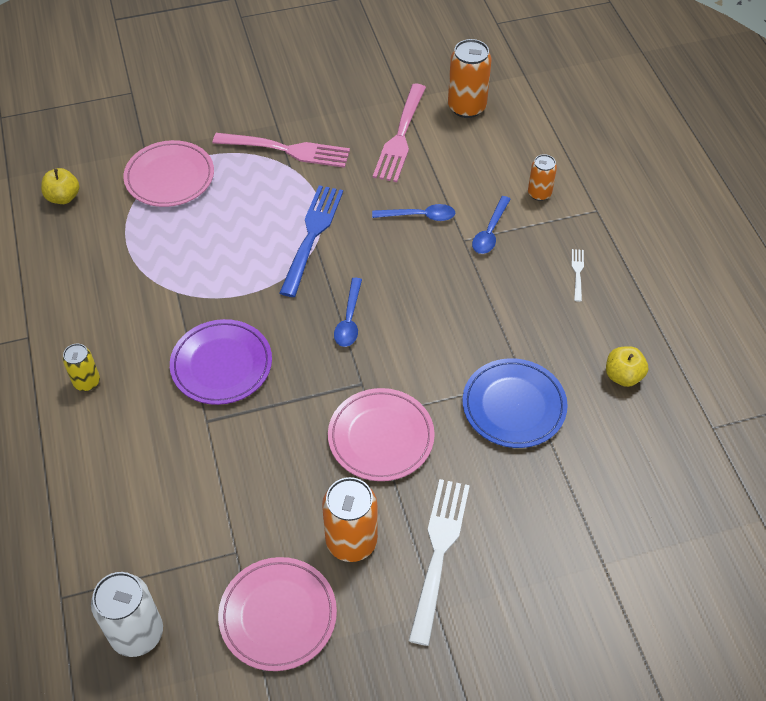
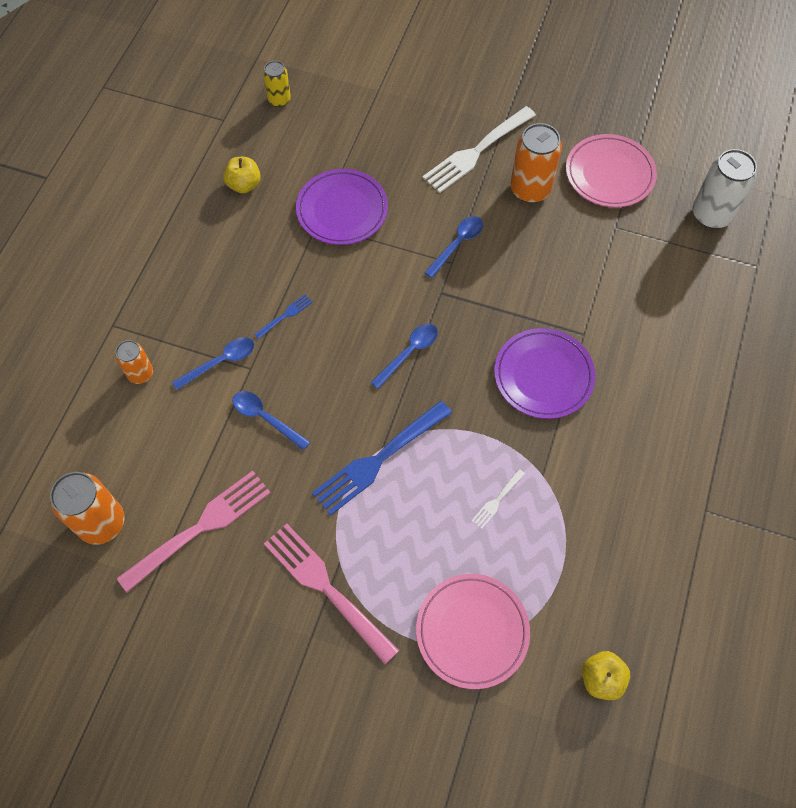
camera: 145 degrees left, 10 degrees up
yellow can [63,344,100,391] -> yellow can moved to [263,61,291,107]
pink plate [328,388,435,481] -> blue spoon [424,216,483,278]
blue plate [462,358,568,448] -> purple plate [296,169,388,245]
white fork [572,249,584,302] -> white fork moved to [471,469,525,529]
none -> blue fork [254,295,313,339]

